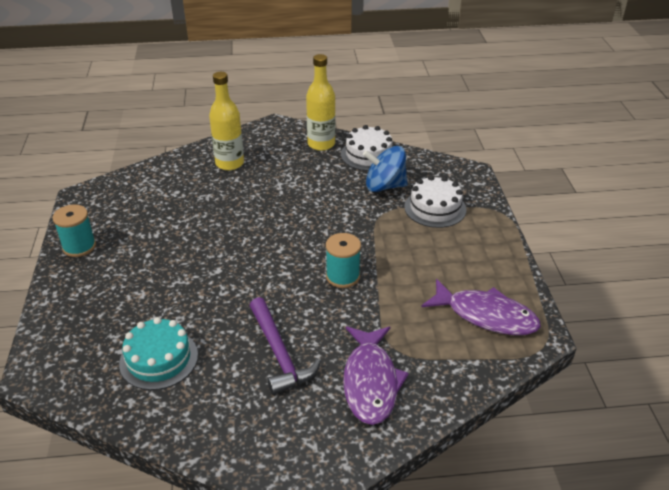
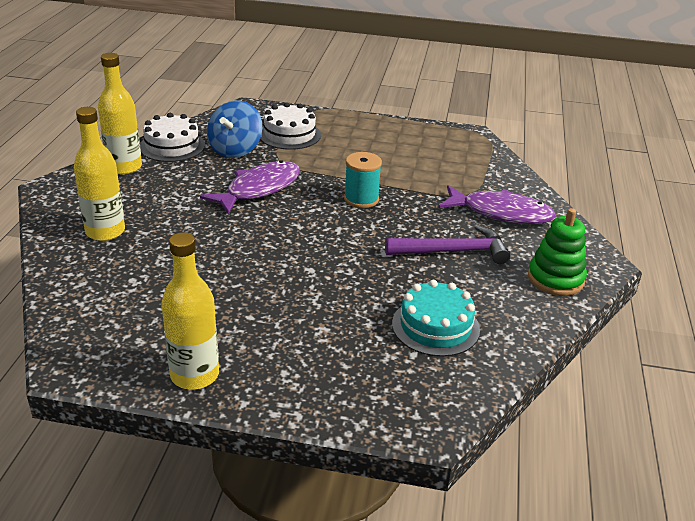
camera: 75 degrees left, 5 degrees down
turquoise spool [53,204,96,257] -> yellow bottle [161,232,219,390]
purple fish [421,279,541,335] -> purple fish moved to [200,160,300,215]
none -> green stacking toy [528,208,587,296]

